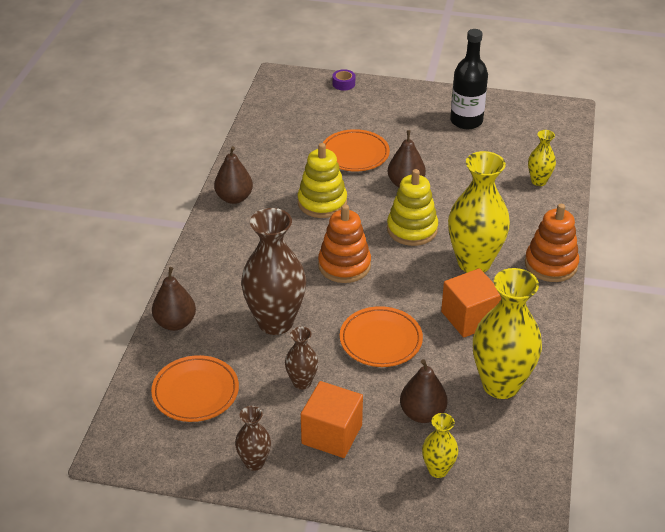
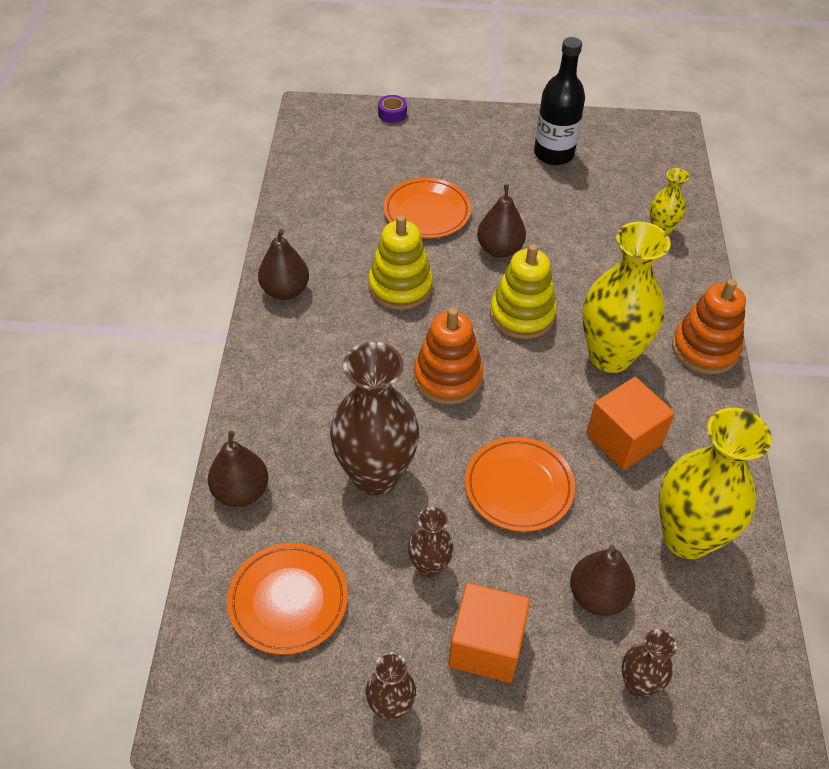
camera: 10 degrees left, 10 degrees up
yellow vase [422,413,458,478] -> brown vase [622,629,677,697]

